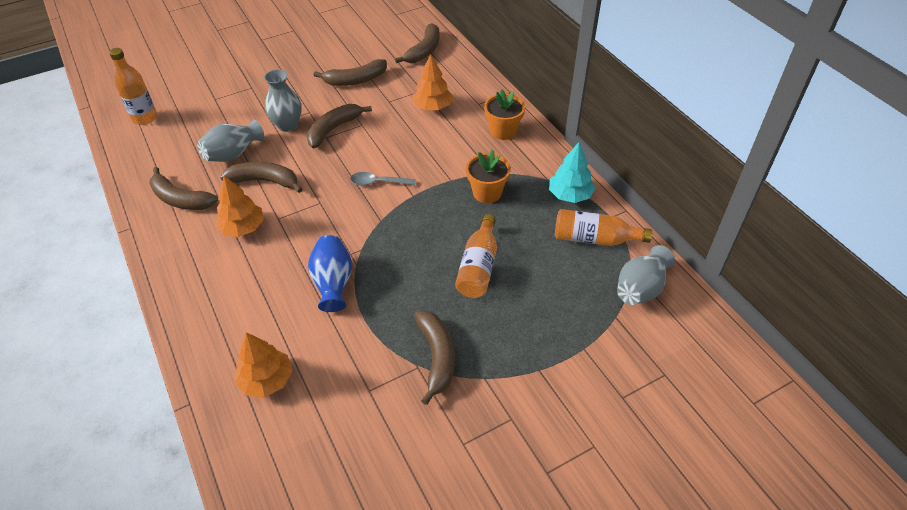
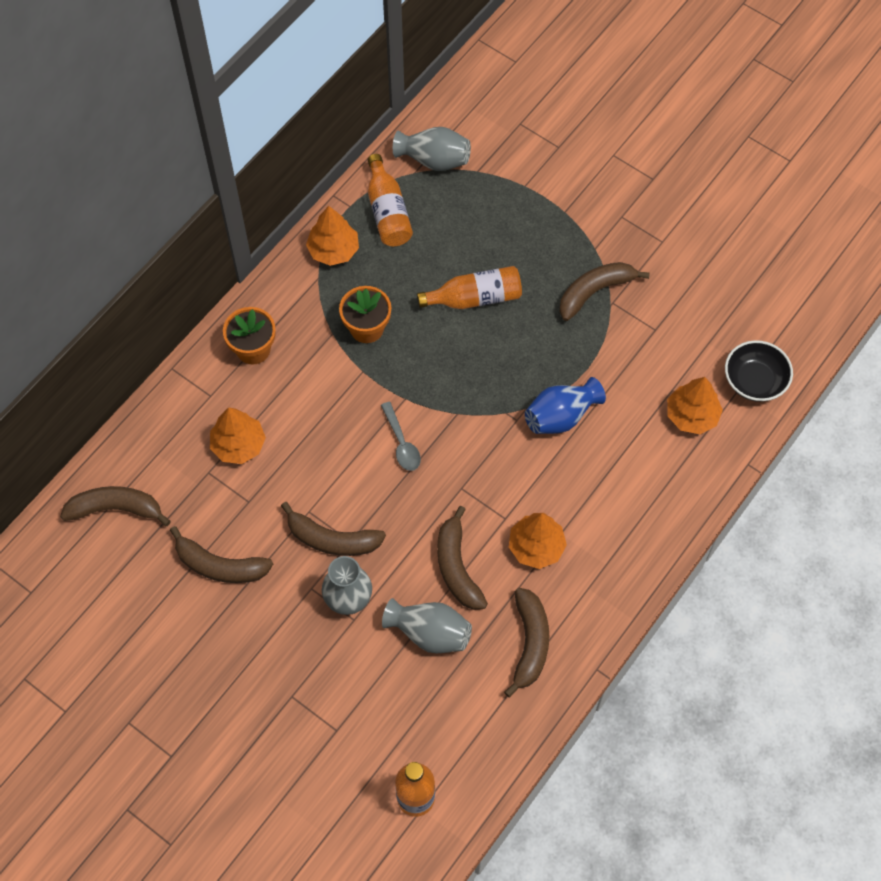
camera: 115 degrees left, 15 degrees up
brown banana [314,59,387,86] -> brown banana turned 150 degrees clockwise [170,526,273,583]
turquoise tree [549,142,595,203] -> orange tree [306,206,359,266]
none -> black bowl [725,340,793,402]

